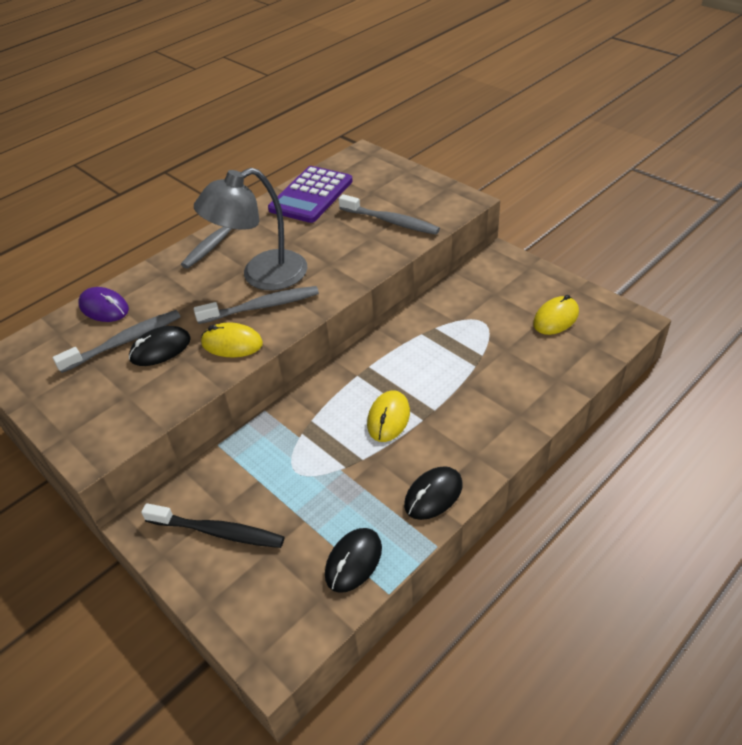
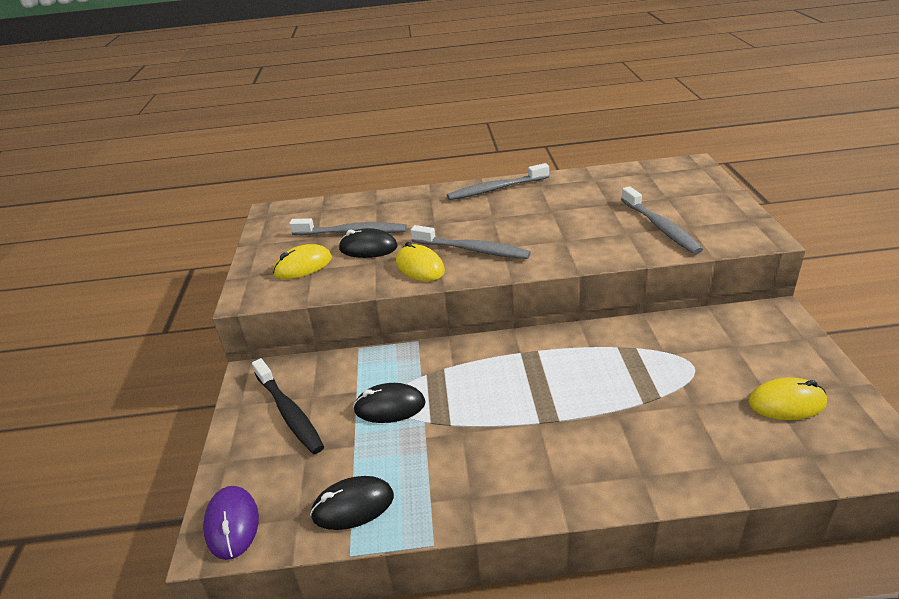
camera: 40 degrees right, 10 degrees down
purple mouse [78,287,129,322] -> purple mouse moved to [203,486,259,560]
grey lamp [194,168,308,290] -> none
purple calculator [268,166,353,223] -> none
yellow mouse [367,390,410,442] -> yellow mouse moved to [273,244,332,279]
black mouse [404,466,463,520] -> black mouse moved to [353,383,426,423]

